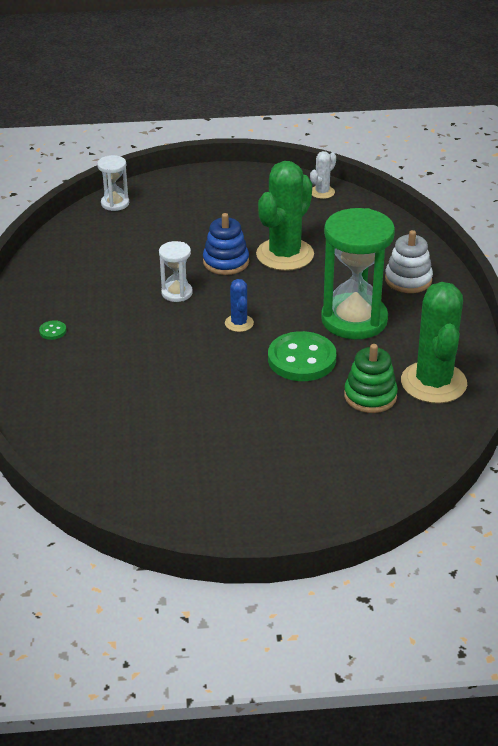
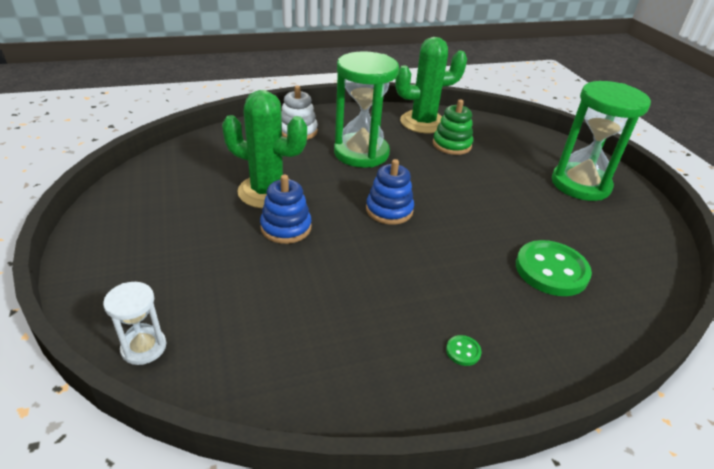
camera: 105 degrees left, 0 degrees up
white hourglass [159,241,193,302] -> none
blue cactus [225,279,254,332] -> blue stacking toy [366,159,414,225]
green button [268,331,336,381] -> green button moved to [516,240,592,296]
white cactus [310,151,336,199] -> none
none -> green hourglass [552,81,651,201]

